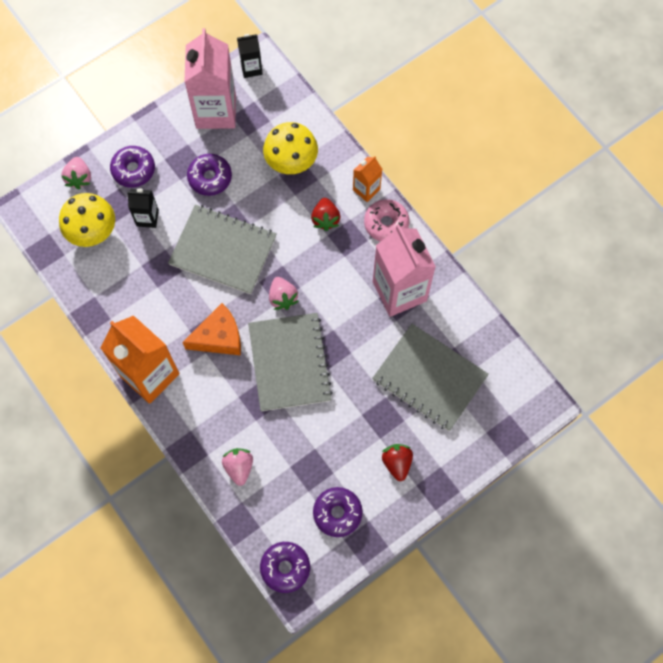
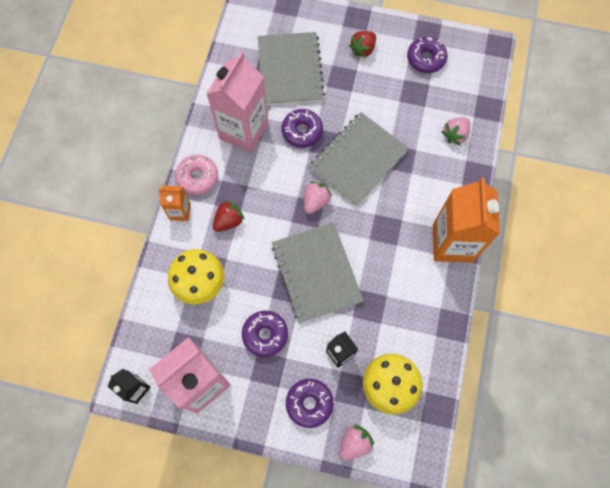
camera: 130 degrees left, 0 degrees up
orange cheese [182,303,241,355] -> none
purple donut [260,542,310,593] -> purple donut moved to [282,109,323,148]

